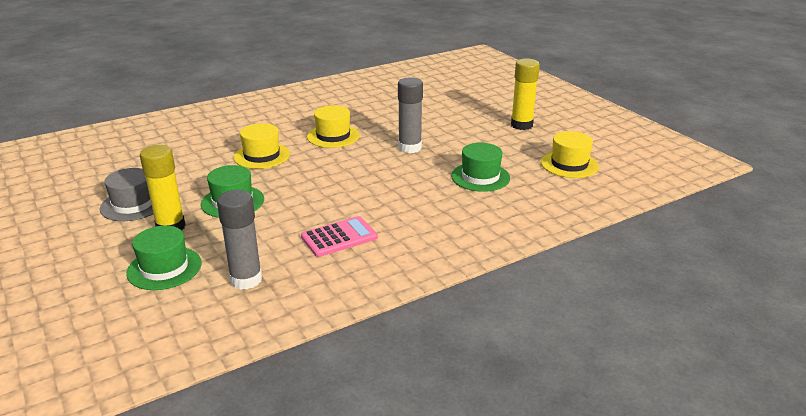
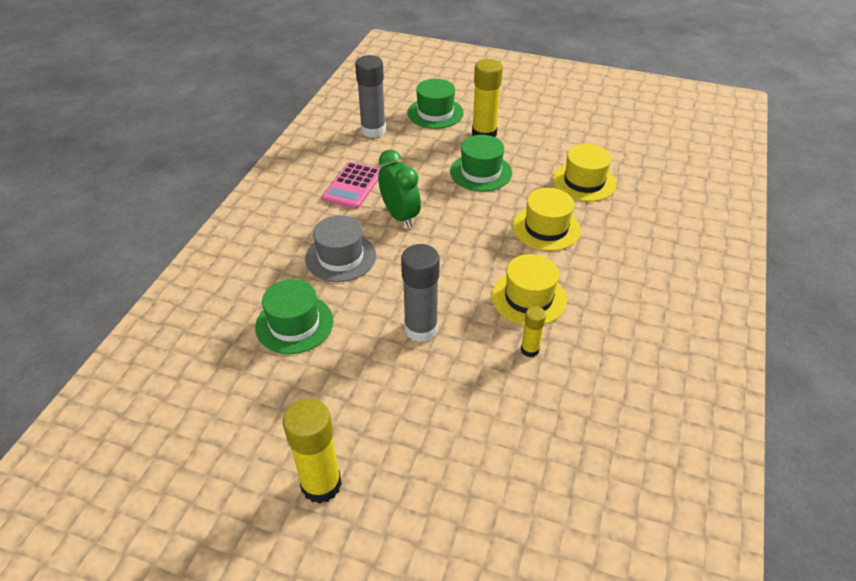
camera: 140 degrees right, 15 degrees up
grey hat [100,168,153,221] -> grey hat moved to [305,215,376,282]
yellow hat [541,131,599,178] -> yellow hat moved to [553,144,617,202]
none -> green clock [378,149,421,228]
none -> yellow glue stick [521,306,546,357]

